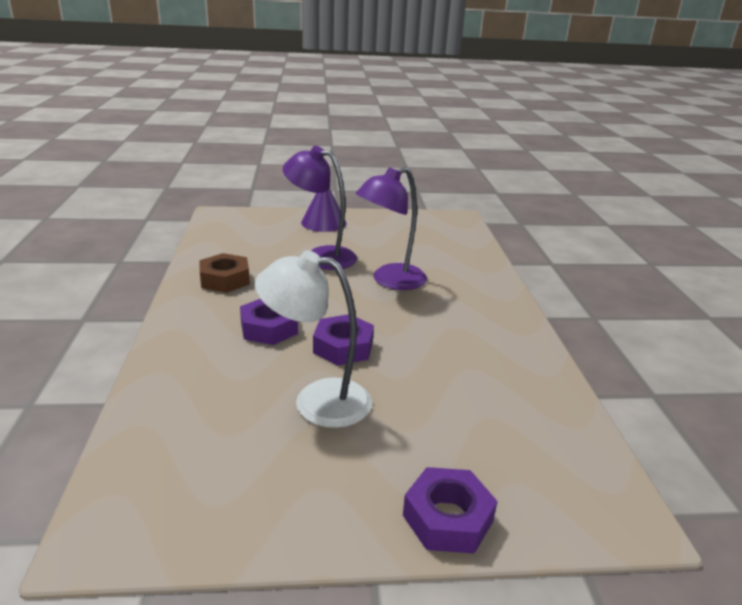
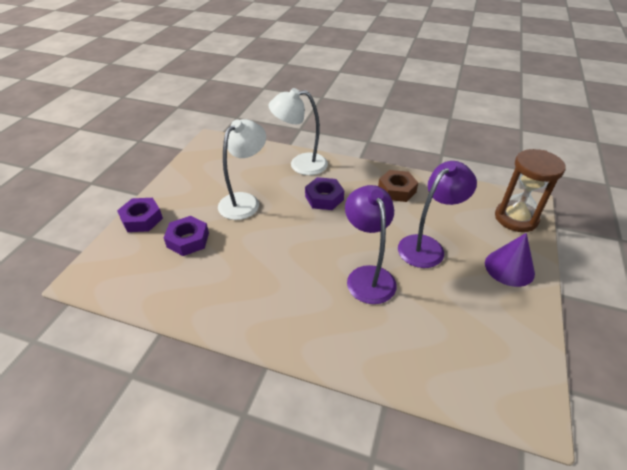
camera: 115 degrees right, 15 degrees up
purple nut [313,314,374,366] -> purple nut moved to [164,216,209,256]
none -> white lamp [269,88,328,175]
none -> brown hourglass [495,149,566,232]

